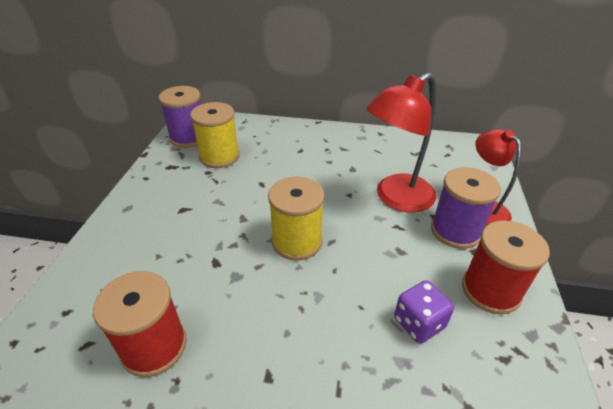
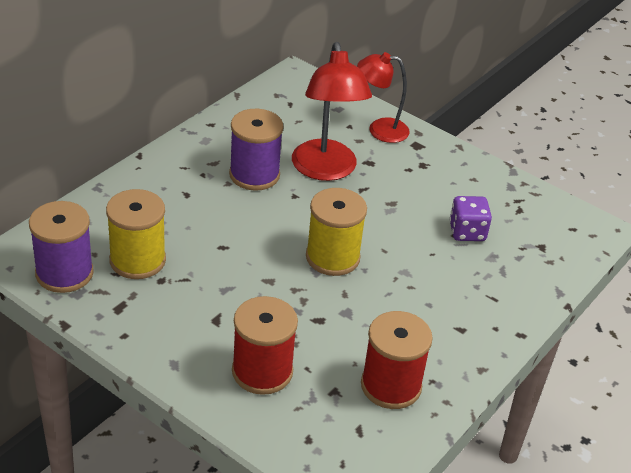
camera: 65 degrees left, 0 degrees up
purple spool [431,167,501,249] -> purple spool moved to [229,109,284,191]
red spool [462,220,550,314] -> red spool moved to [232,296,298,395]

